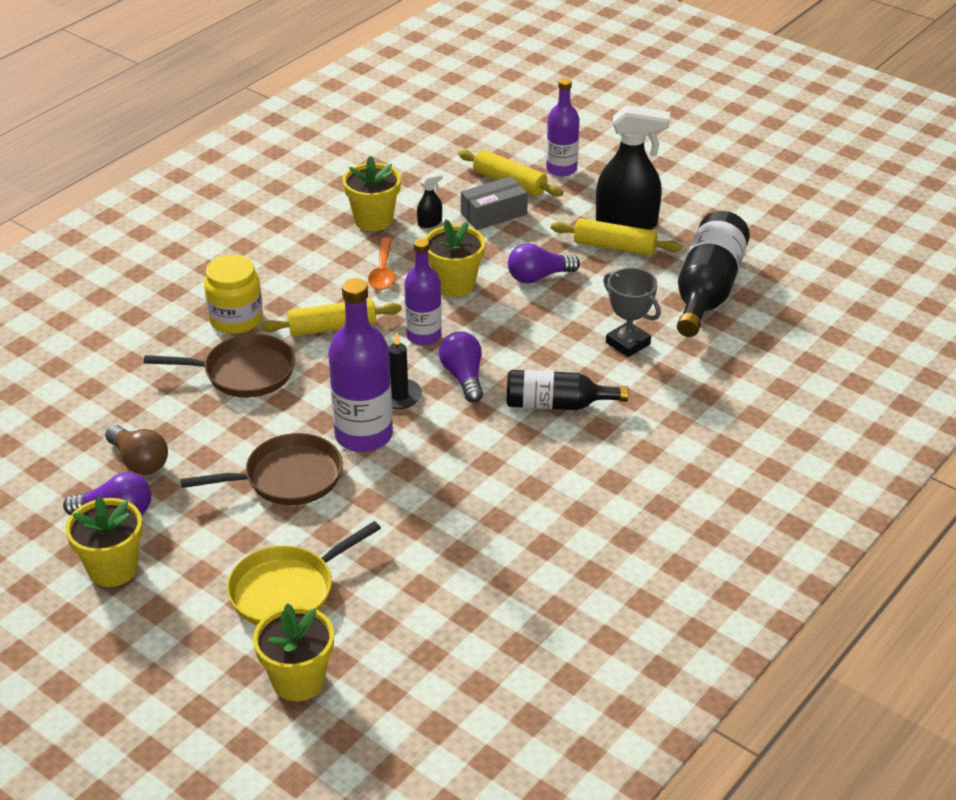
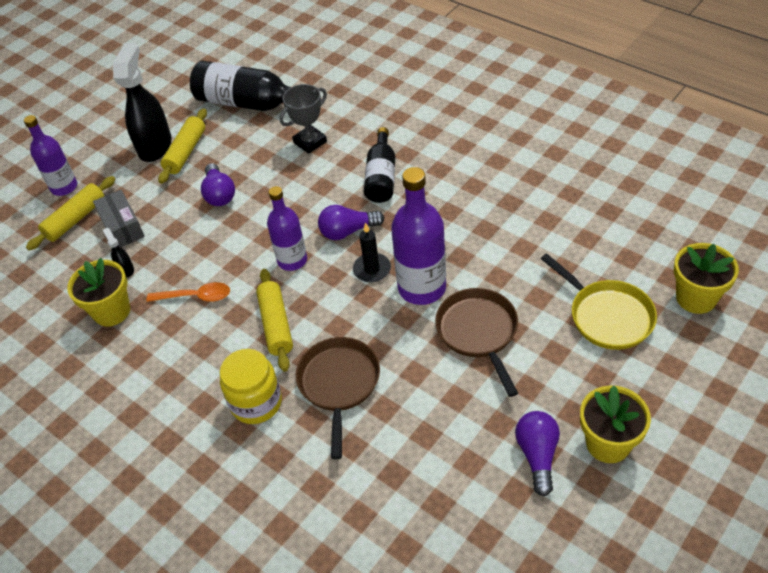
camera: 85 degrees left, 10 degrees up
brown light bulb [105,425,168,475] -> none
yellow flower pot [425,219,485,297] -> none

